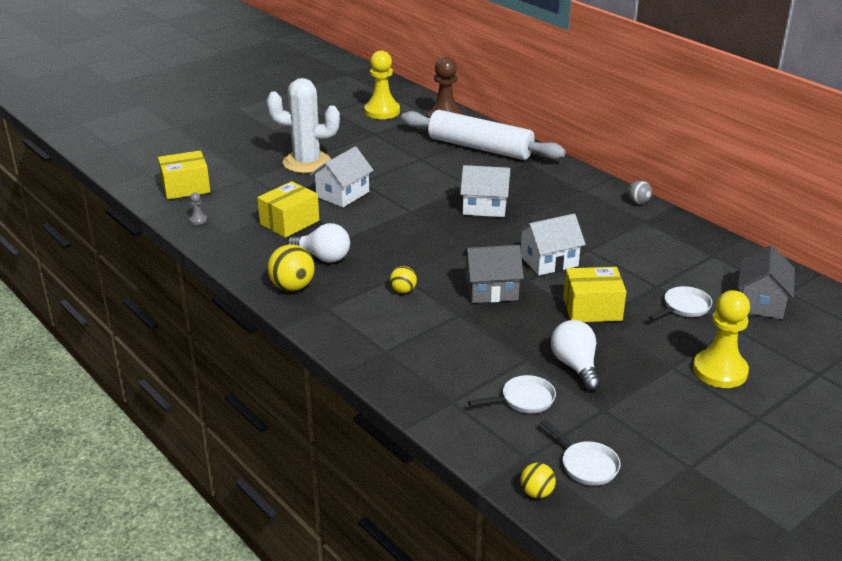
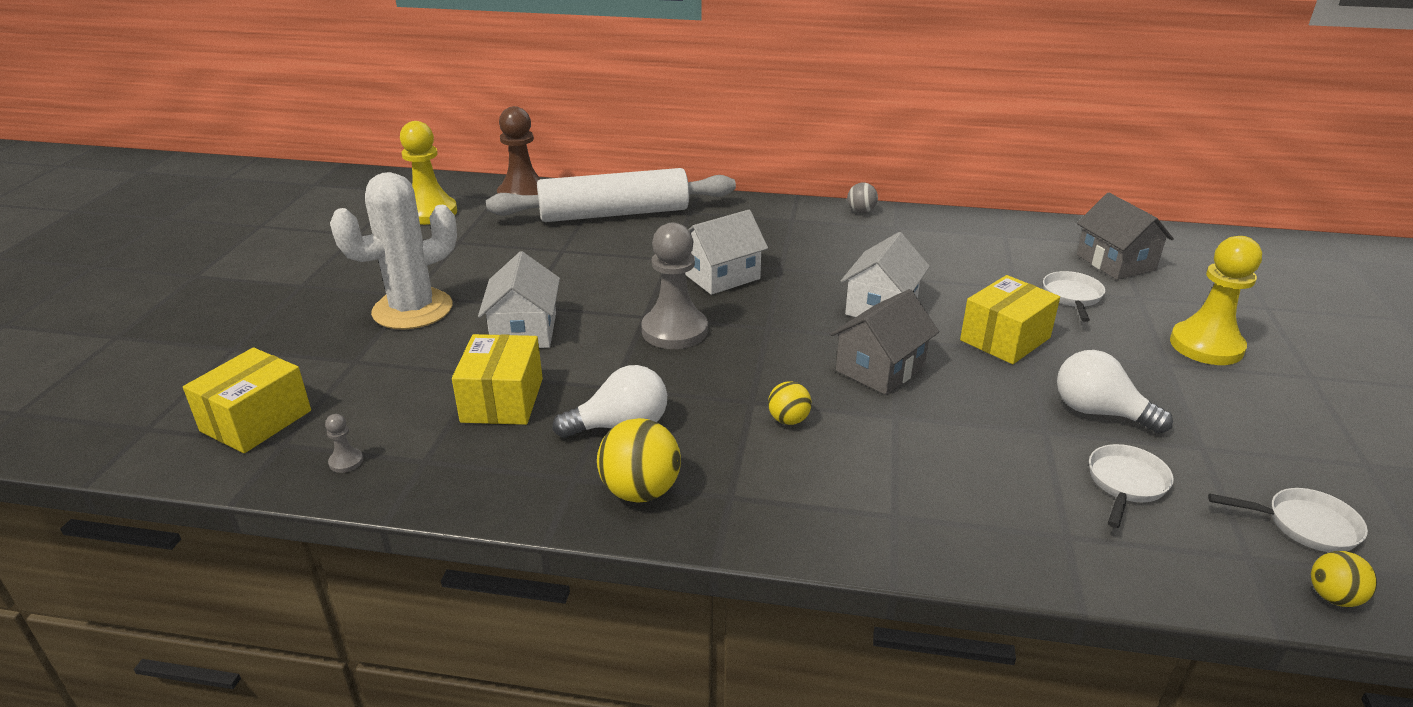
camera: 40 degrees left, 0 degrees up
none -> grey pawn [641,223,708,349]

